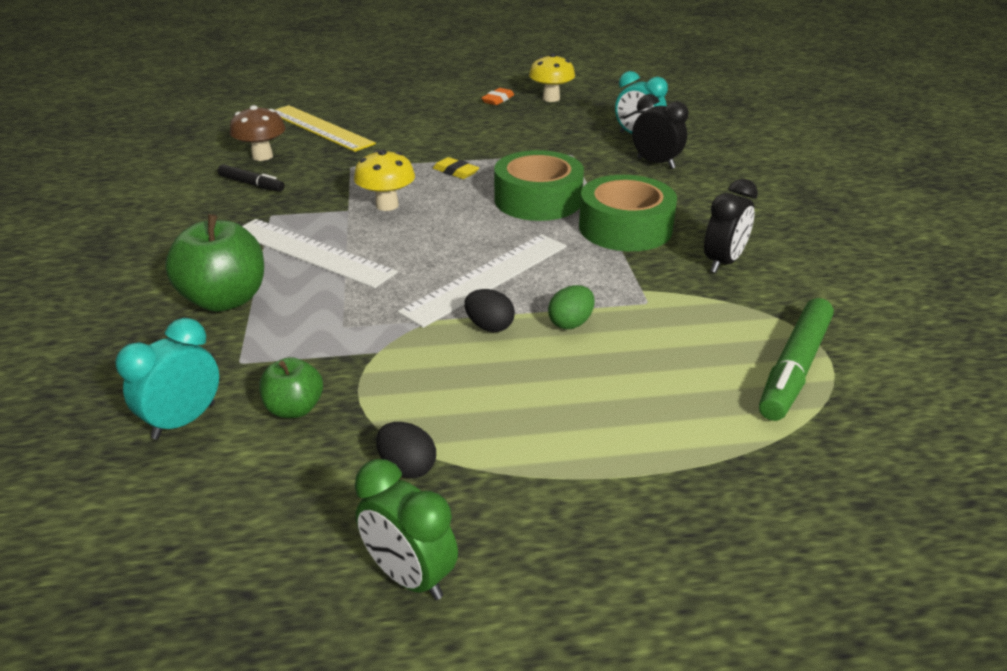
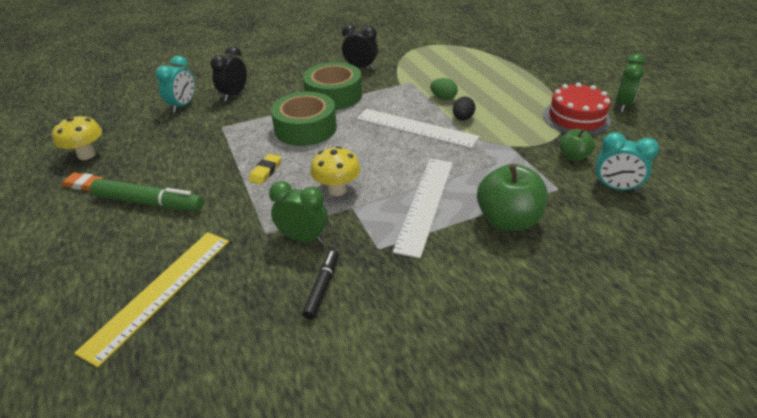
camera: 105 degrees left, 5 degrees up
brown mushroom [230,105,286,161] -> none
black egg [376,422,436,478] -> red cake [543,83,611,136]
green marker [759,298,834,421] -> green marker moved to [90,179,204,211]
none -> green clock [269,181,328,243]

